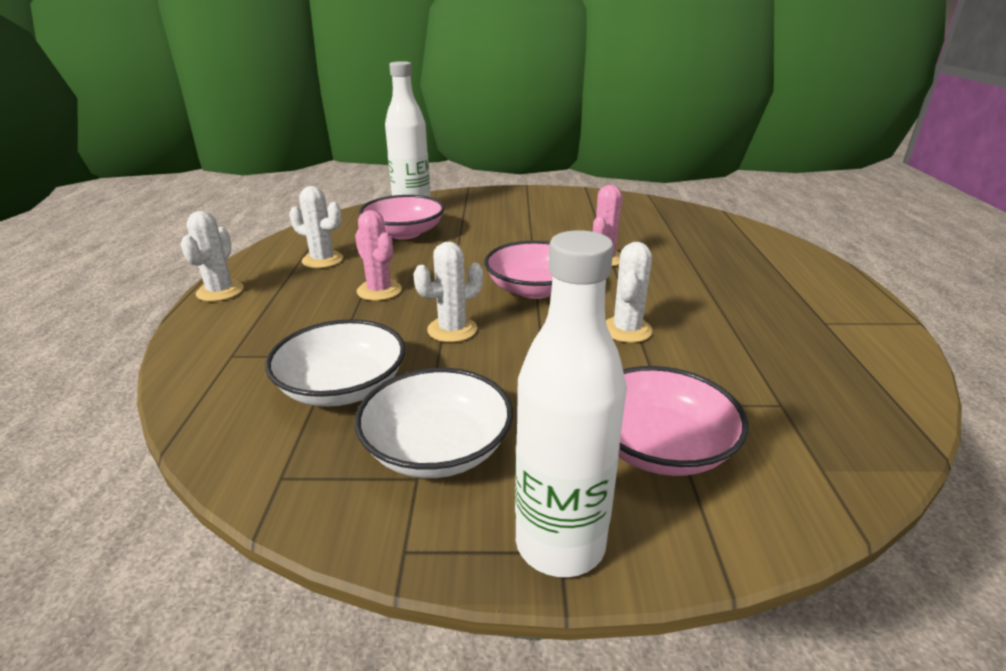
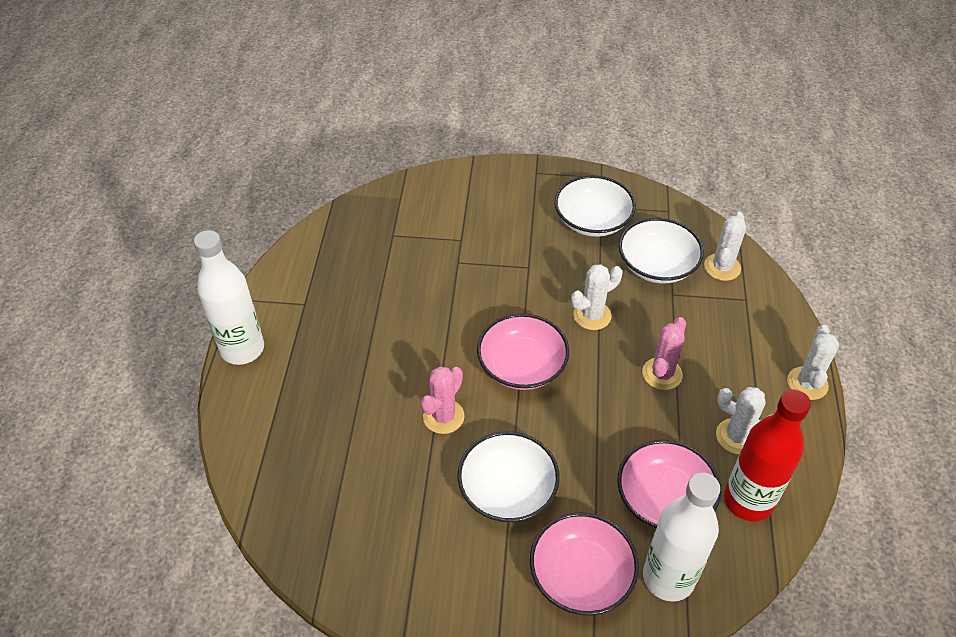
camera: 175 degrees left, 20 degrees up
pink cactus [355,210,402,301] -> pink cactus turned 60 degrees clockwise [642,317,686,390]
white bottle [515,230,627,577] -> white bottle moved to [194,230,264,365]
white cactus [606,242,653,343] -> white cactus moved to [704,212,746,281]
pink bowl [619,366,748,476] -> pink bowl moved to [530,512,639,616]
none -> white bowl [458,431,560,522]
none -> red bottle [724,389,811,521]

